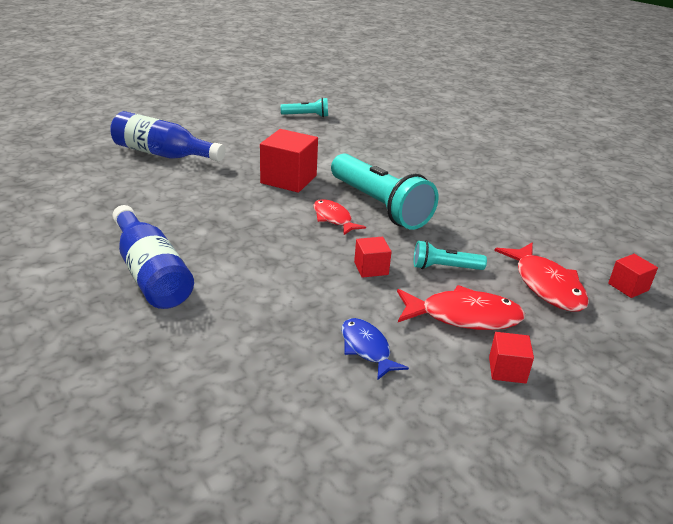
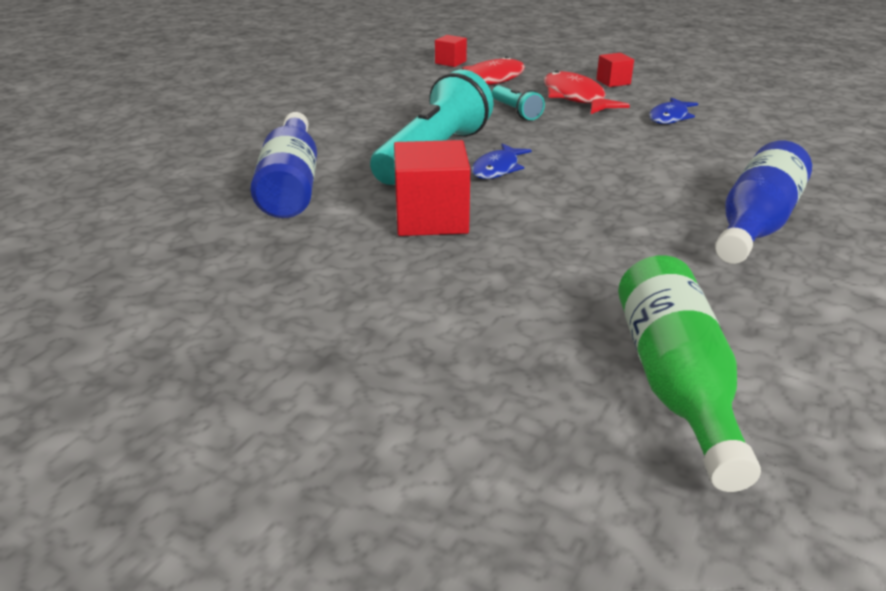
camera: 115 degrees left, 0 degrees up
blue bottle [110,111,226,162] -> blue bottle moved to [251,112,317,218]
turquoise flashlight [280,97,328,117] -> none
red fish [313,199,366,235] -> blue fish [471,143,532,179]
red cube [354,237,392,278] -> none
none -> green bottle [618,255,761,492]

